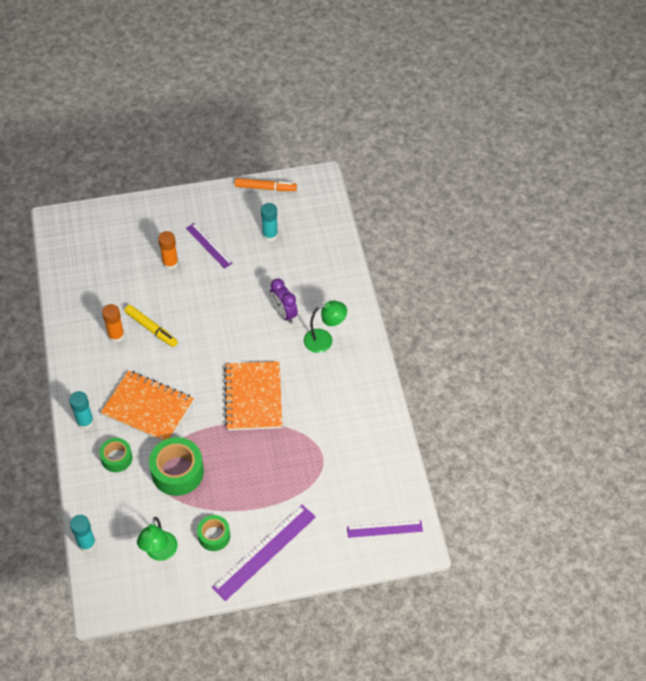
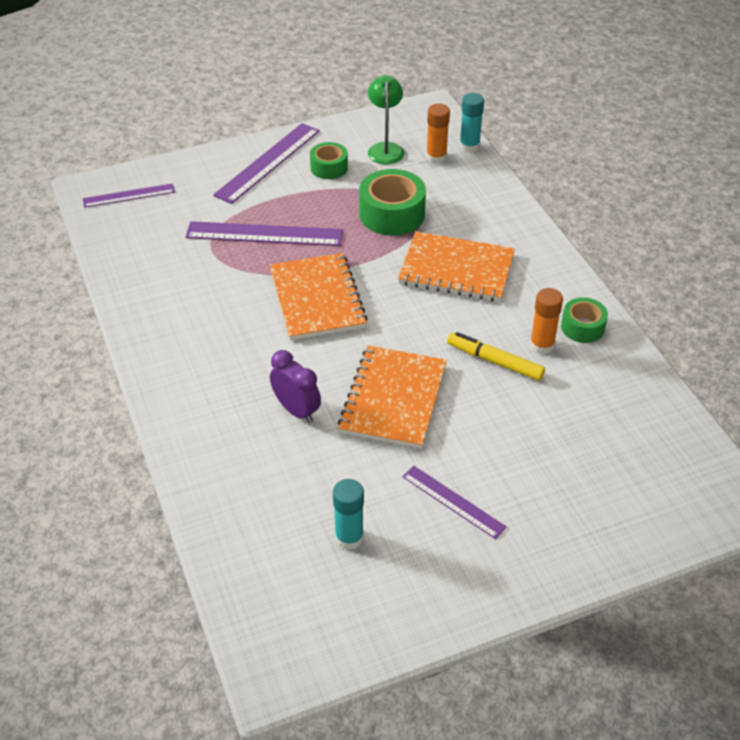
camera: 170 degrees right, 10 degrees down
turquoise glue stick [69,391,94,429] -> none
green tape [99,438,132,472] -> green tape moved to [561,298,608,343]
orange glue stick [158,231,178,270] -> orange glue stick moved to [426,104,450,164]
orange marker [235,178,297,191] -> none
green lamp [304,301,347,353] -> none
none -> purple ruler [186,221,343,246]
none -> orange notebook [338,345,447,449]

